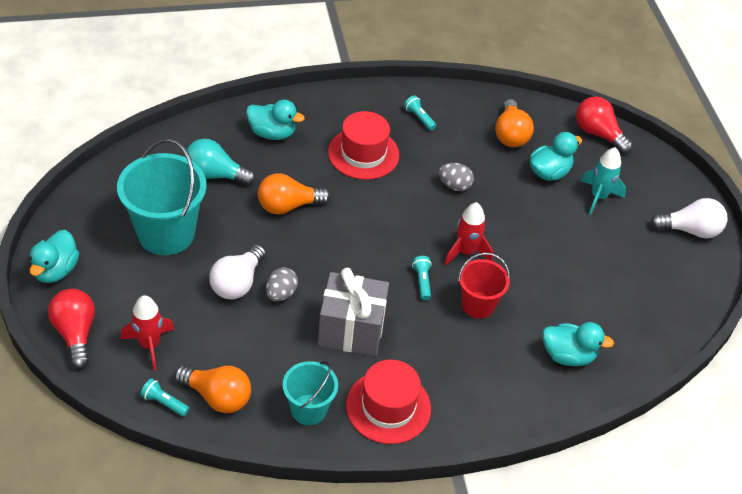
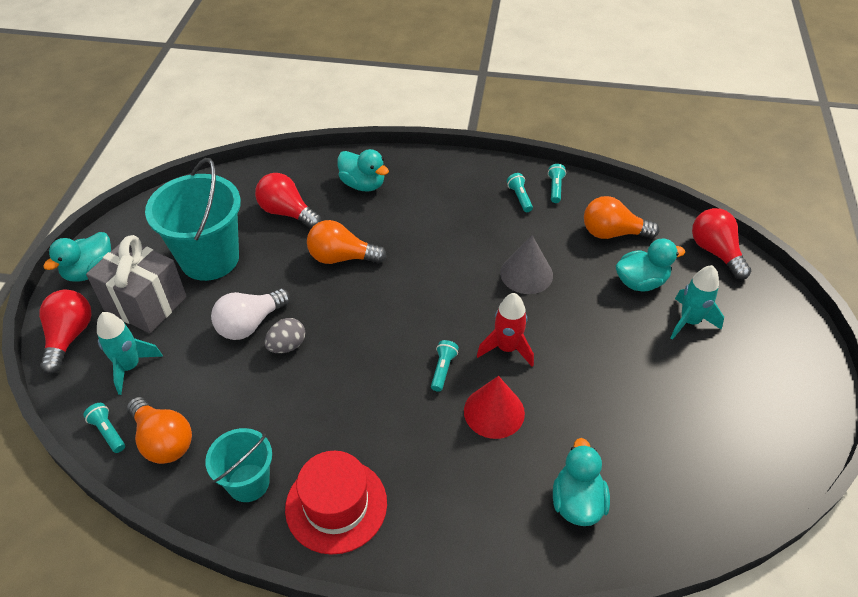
camera: 25 degrees right, 0 degrees up
red rocket [121,295,174,370] -> turquoise rocket [97,312,163,395]
turquoise light bulb [185,139,256,186] -> red light bulb [255,173,321,229]
grey gift [318,268,389,356] -> grey gift moved to [86,235,187,334]
red hat [328,111,399,180] -> none
grey egg [439,163,474,191] -> grey cone [500,235,553,294]
red bucket [458,253,510,319] -> red cone [464,376,525,439]
orange light bulb [495,99,534,147] -> orange light bulb turned 75 degrees clockwise [584,196,660,239]
turquoise duck [542,322,614,366] -> turquoise duck turned 120 degrees counterclockwise [553,438,610,526]
white light bulb [650,198,727,238] -> none
none -> turquoise flashlight [548,164,566,203]

